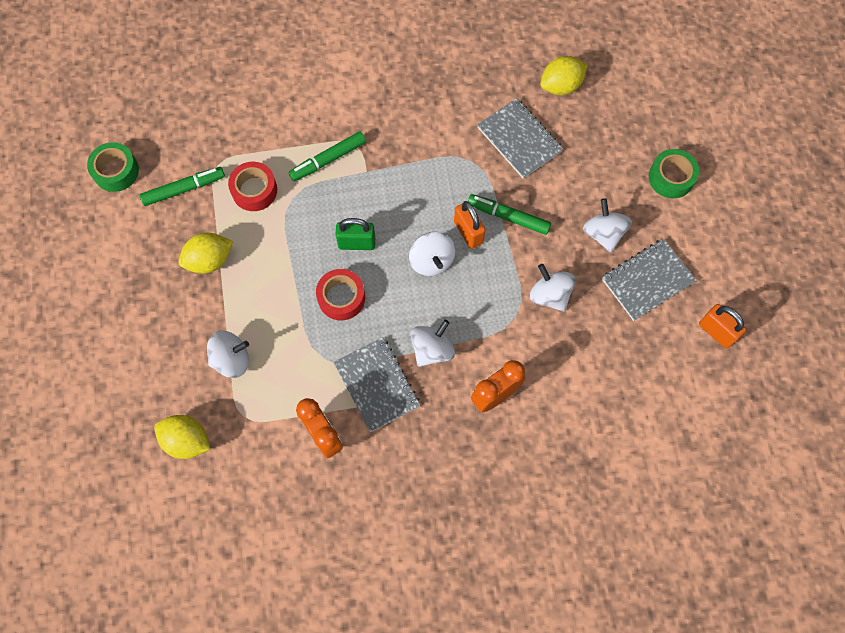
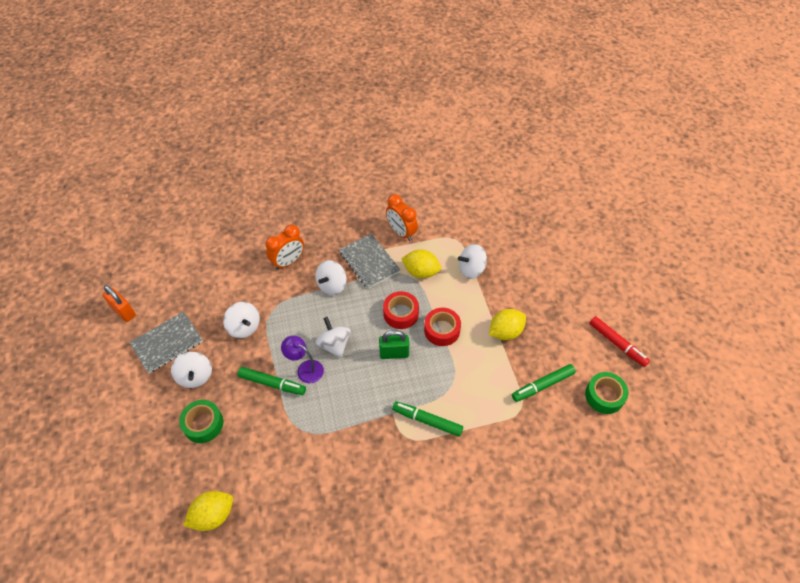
camera: 175 degrees right, 15 degrees down
yellow lemon [154,415,210,459] -> yellow lemon moved to [401,249,441,278]
red tape [228,162,277,211] -> red tape moved to [424,308,461,346]
green marker [289,132,366,181] -> green marker turned 120 degrees counterclockwise [392,401,463,437]
orange padlock [454,201,486,249] -> purple lamp [281,335,324,383]
grey notebook [477,98,563,179] -> none
green tape [649,149,699,198] -> green tape moved to [179,400,223,443]
none -> red marker [589,316,650,367]

